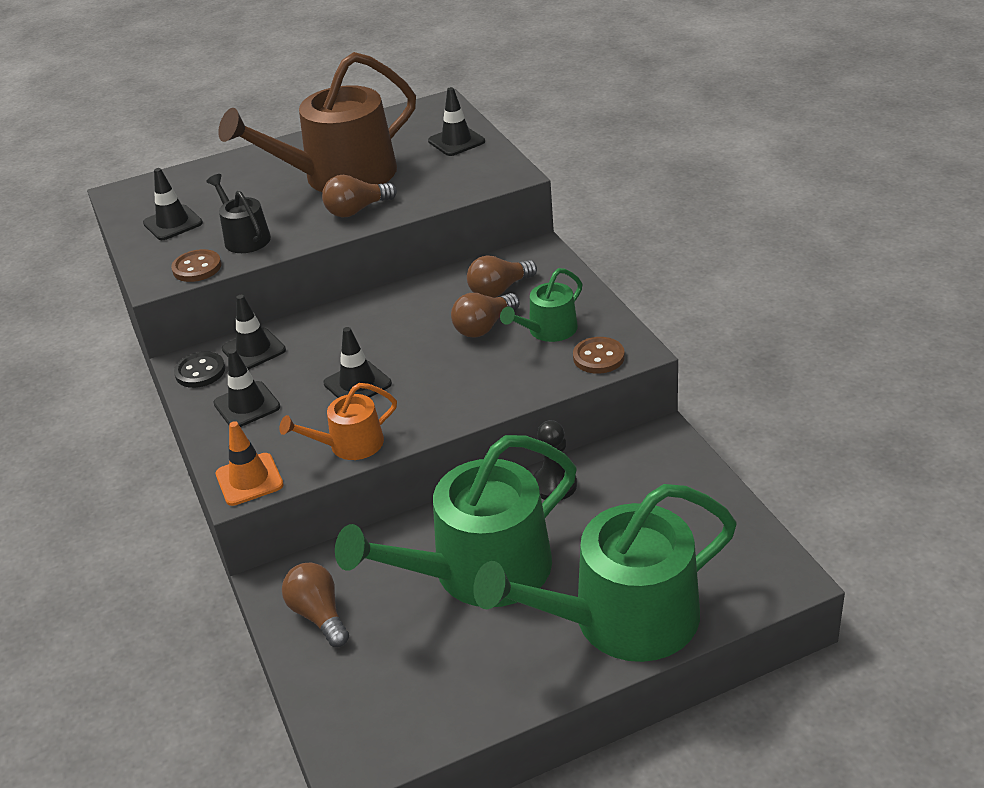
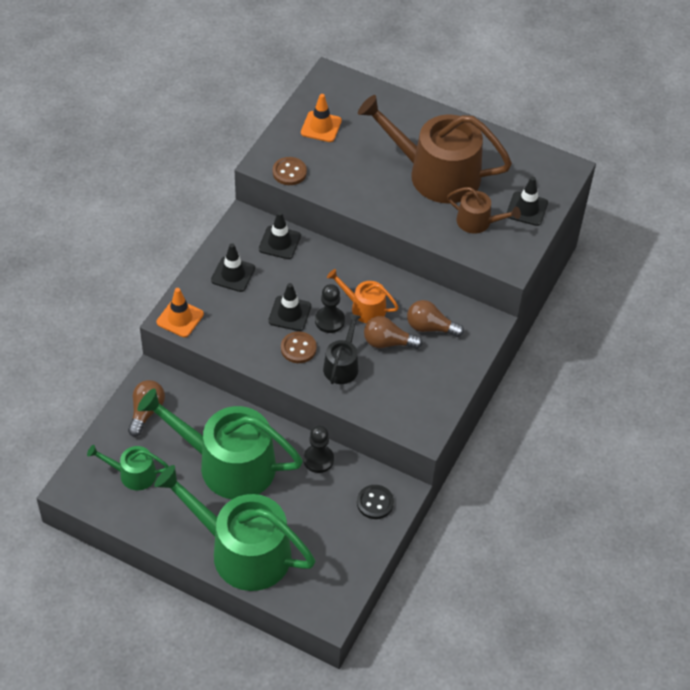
camera: 45 degrees right, 15 degrees up
black traffic cone [143,168,203,240] -> orange traffic cone [301,94,342,142]
black button [174,352,225,388] -> black button moved to [357,485,394,519]
black watering can [206,174,271,253] -> black watering can moved to [323,314,361,384]
orange watering can [279,383,397,460] -> orange watering can moved to [327,269,399,323]
brown light bulb [322,175,397,217] -> none
green watering can [500,268,582,342] -> green watering can moved to [87,445,169,490]
brown button [573,337,625,374] -> brown button moved to [281,332,317,363]
none -> black pawn [315,284,345,333]
none -> brown watering can [447,187,521,234]

